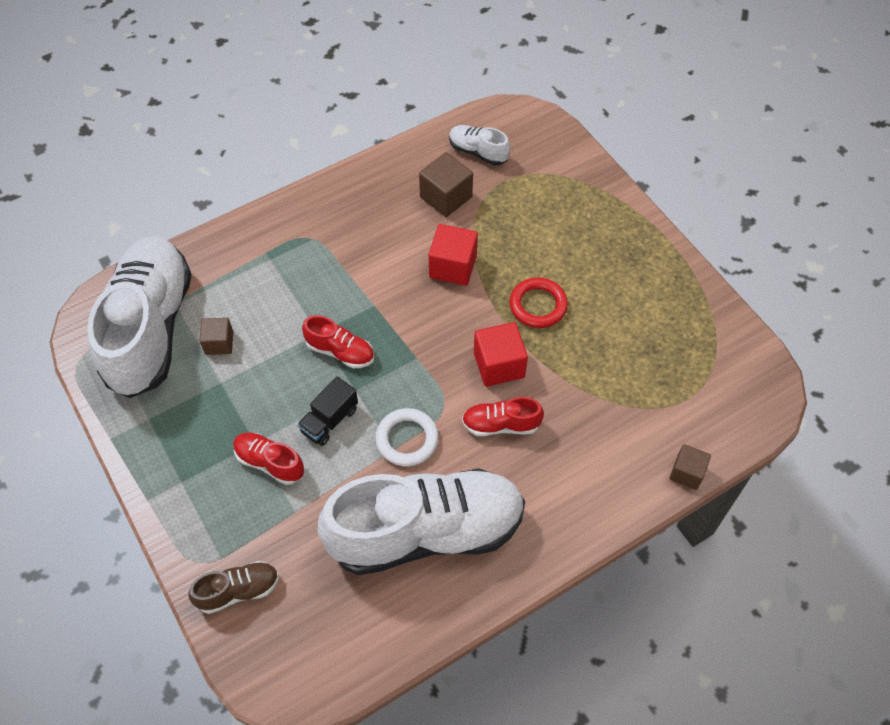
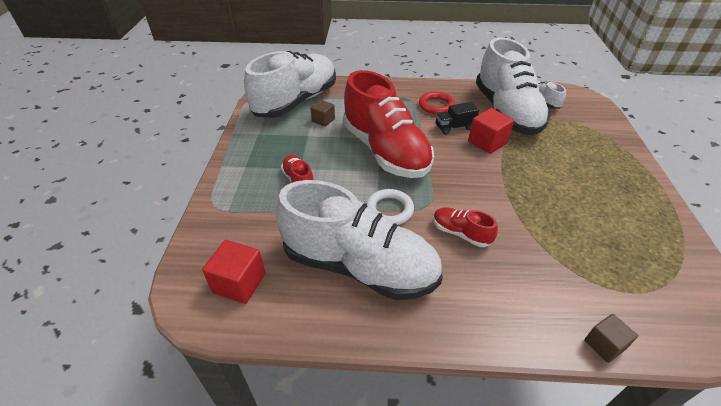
camera: 35 degrees right, 15 degrees down
brown shoe [189,561,279,614] -> none
black truck [297,376,358,446] -> black truck moved to [435,102,479,135]
red shoe [302,315,374,368] -> red shoe [343,70,434,178], size x2.39
brown cube [419,152,473,217] -> white shoe [476,38,551,135]
red cube [474,322,528,387] -> red cube moved to [202,240,266,304]
red ring [509,278,568,328] -> red ring moved to [419,92,455,114]

